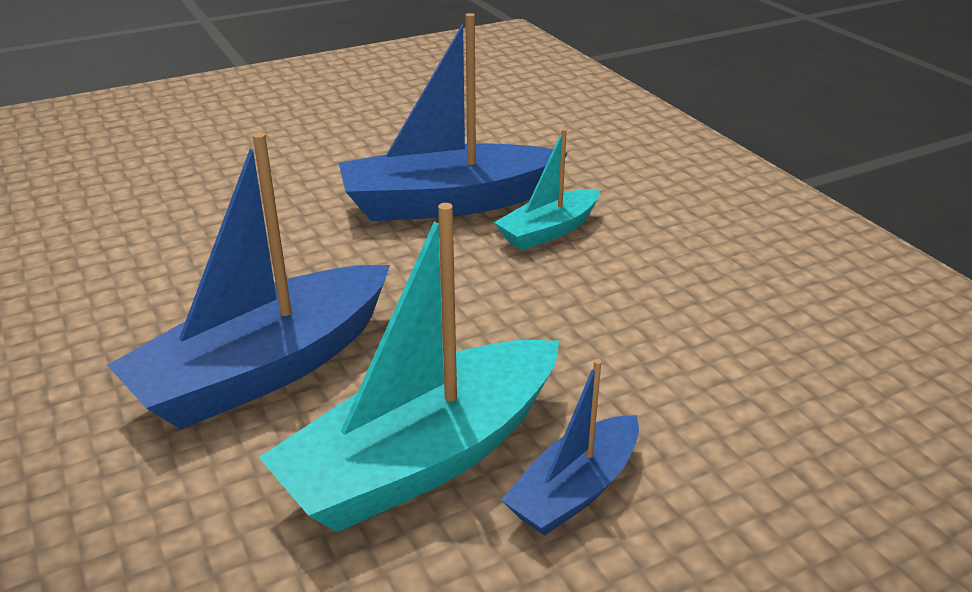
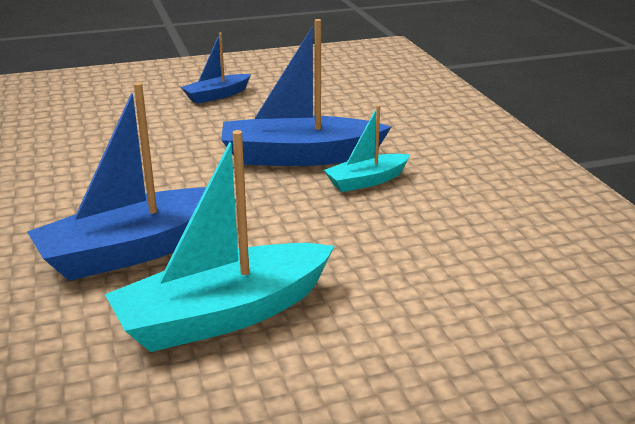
camera: 10 degrees right, 5 degrees down
blue boat [501,359,639,536] -> blue boat moved to [181,33,251,104]

